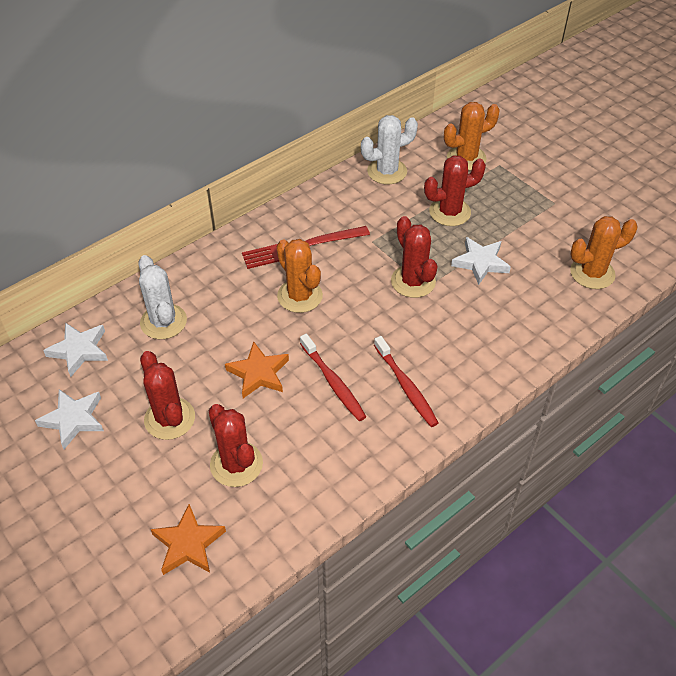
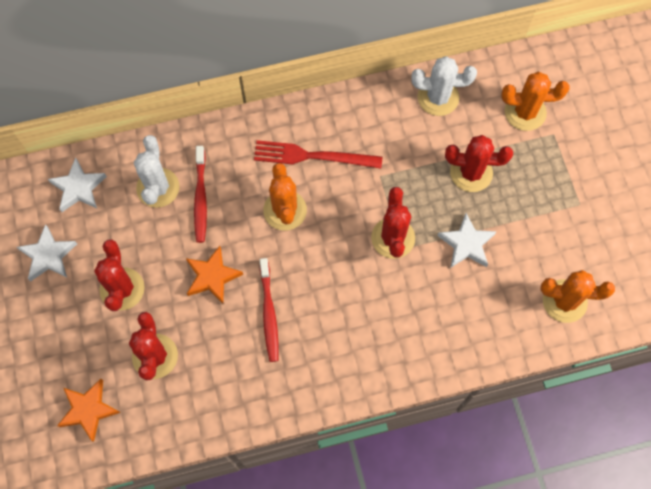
camera: 25 degrees right, 20 degrees up
red toothbrush [374,336,439,427] -> red toothbrush moved to [194,146,207,243]

